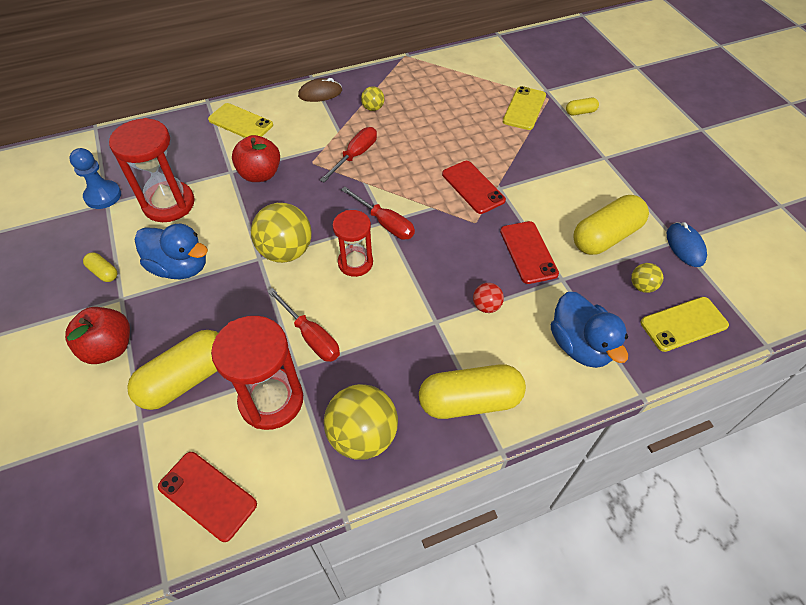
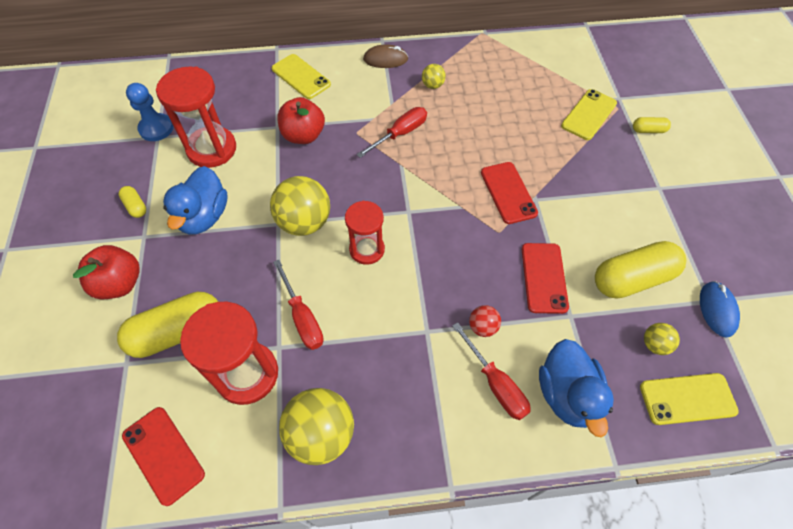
camera: 15 degrees right, 5 degrees up
blue duck [135,224,208,279] -> blue duck turned 60 degrees clockwise [163,166,228,235]
red screwdriver [341,187,415,240] -> red screwdriver moved to [452,322,531,420]
yellow capsule [419,364,526,419] -> none

